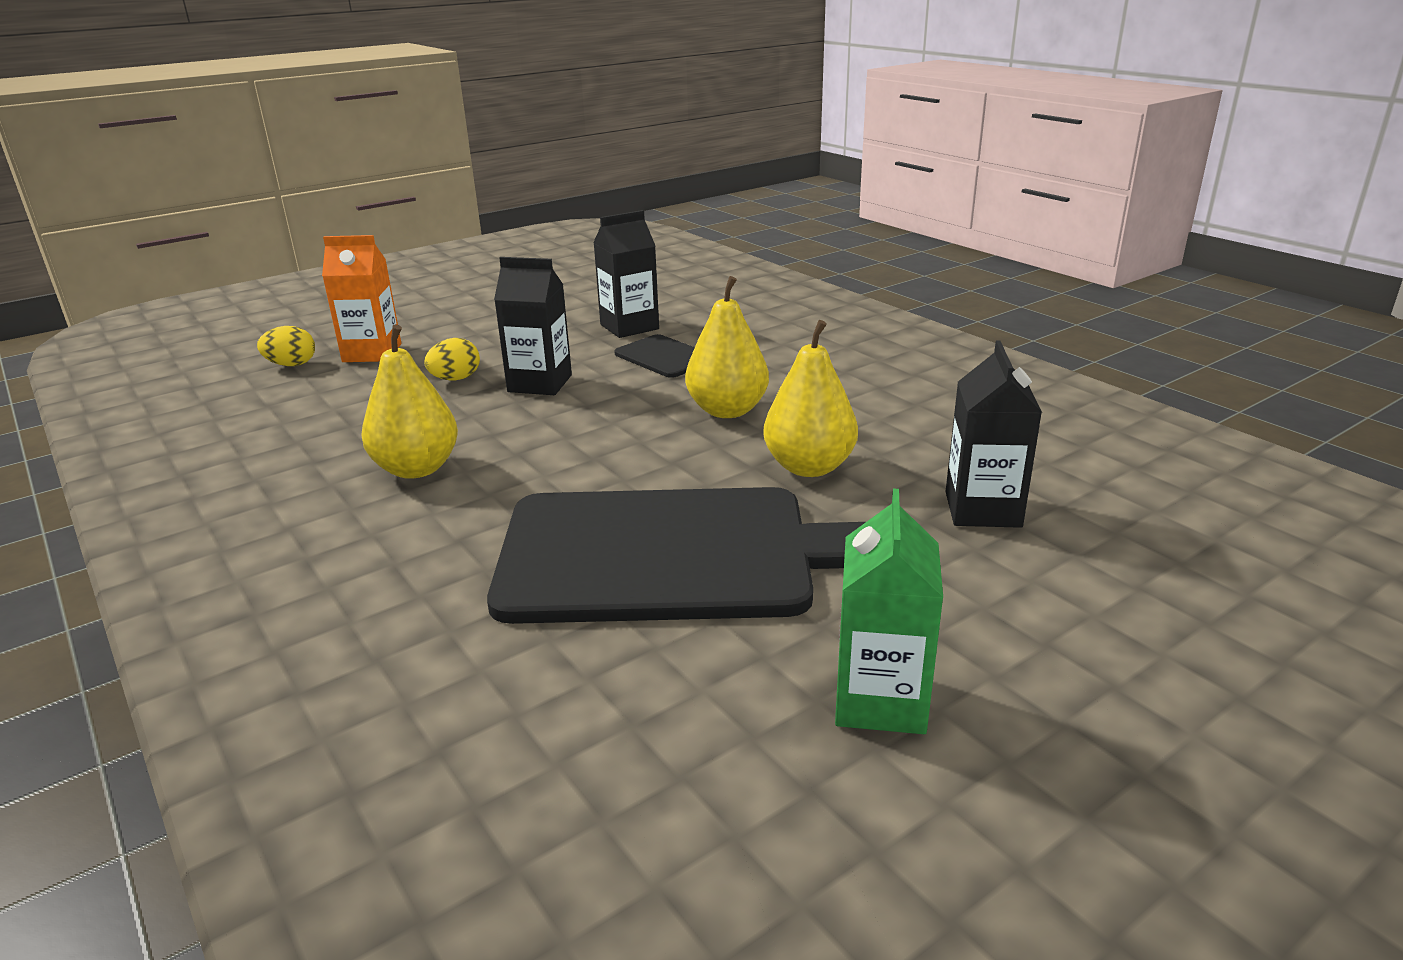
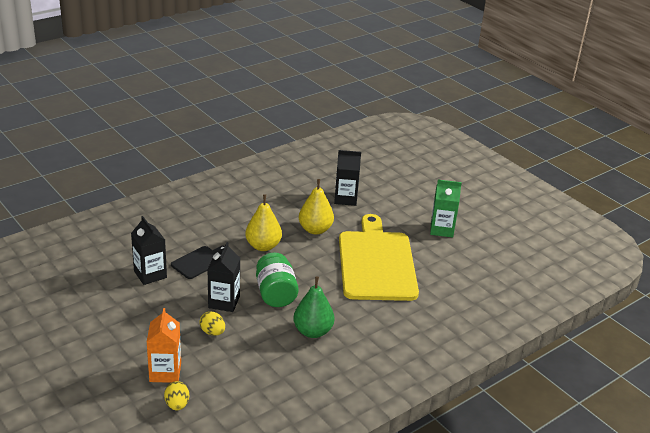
camera: 95 degrees left, 5 degrees up
yellow pear [361,325,458,479] -> green pear [293,276,334,338]
black cutting board [487,487,866,624] -> yellow cutting board [339,214,419,301]
none -> green jar [256,252,299,307]

